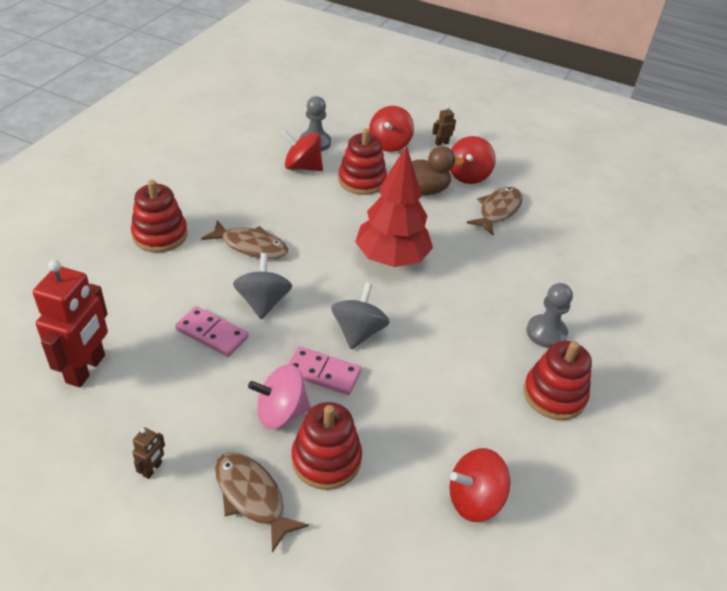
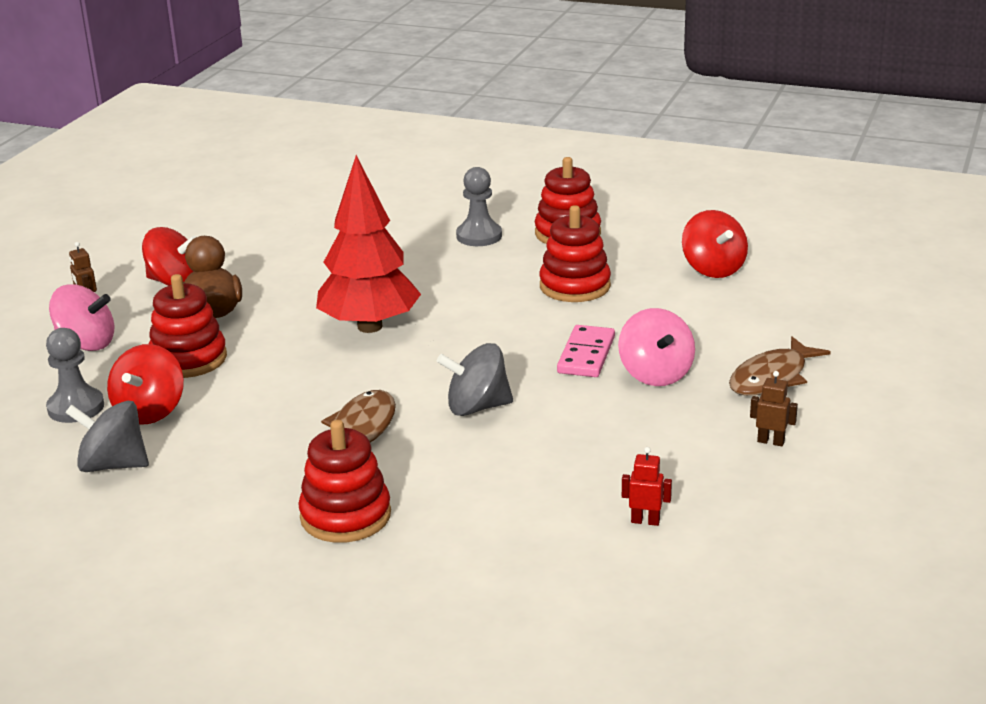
camera: 90 degrees left, 15 degrees down
red robot [33,260,108,387] -> red robot [622,447,672,526], size x0.43
pink domino [175,306,248,357] -> none
red stacking toy [291,402,362,490] -> red stacking toy moved to [539,205,611,302]
grey spinning top [331,283,390,349] -> grey spinning top moved to [65,401,149,472]
red spinning top [369,106,414,152] -> pink spinning top [49,284,115,351]
brown fish [467,187,523,235] -> none

